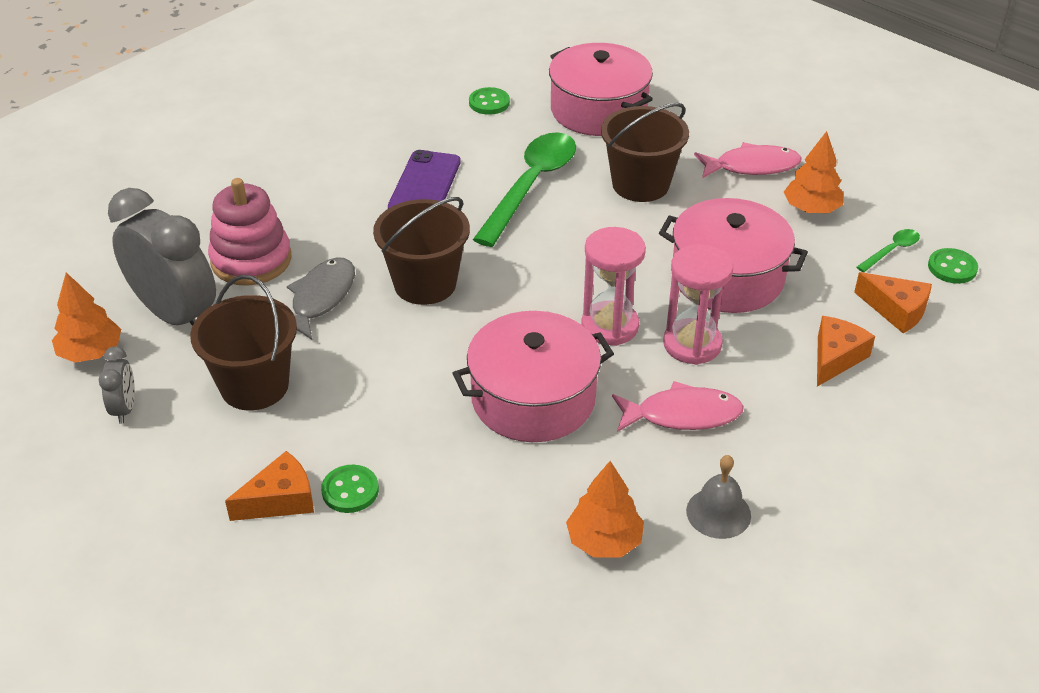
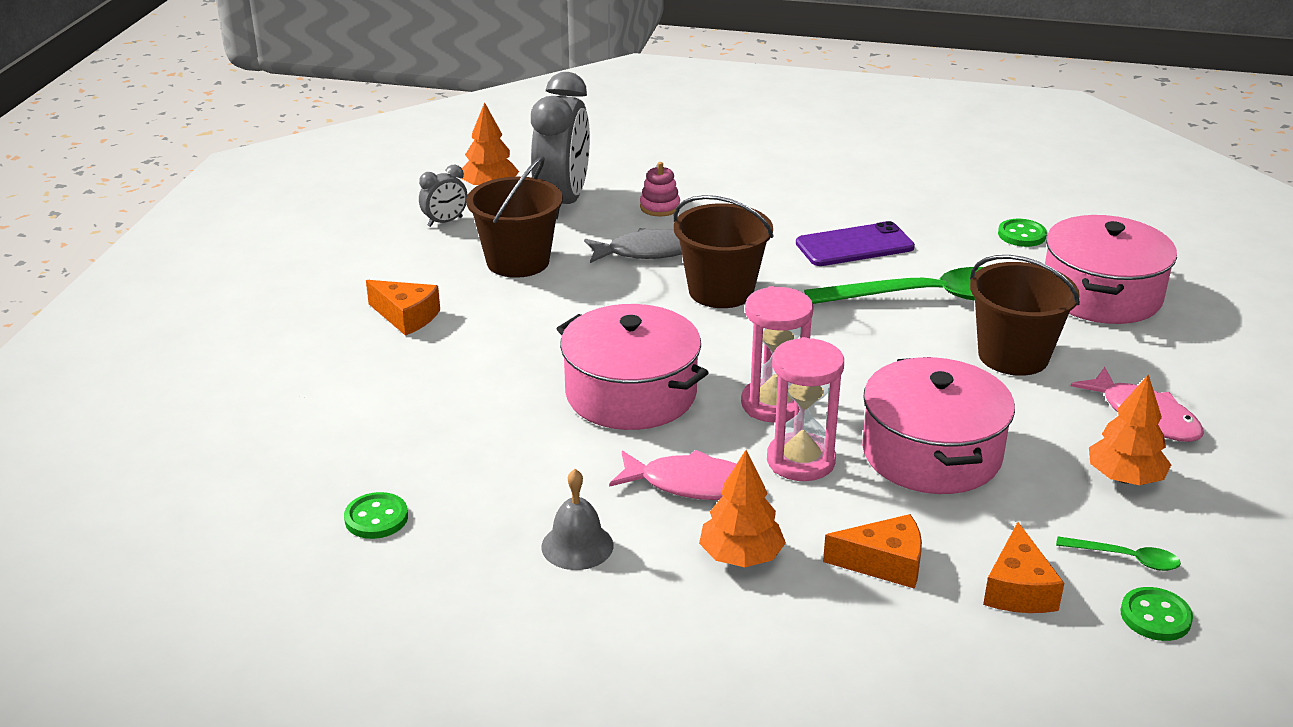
camera: 60 degrees right, 10 degrees down
pink stacking toy [208,178,292,286] -> pink stacking toy [640,162,680,216], size x0.52
green button [321,465,379,513] -> green button moved to [344,492,408,539]
orange tree [566,461,644,558] -> orange tree moved to [699,450,786,567]
pink fish [612,381,744,432] -> pink fish turned 45 degrees counterclockwise [609,450,736,500]

